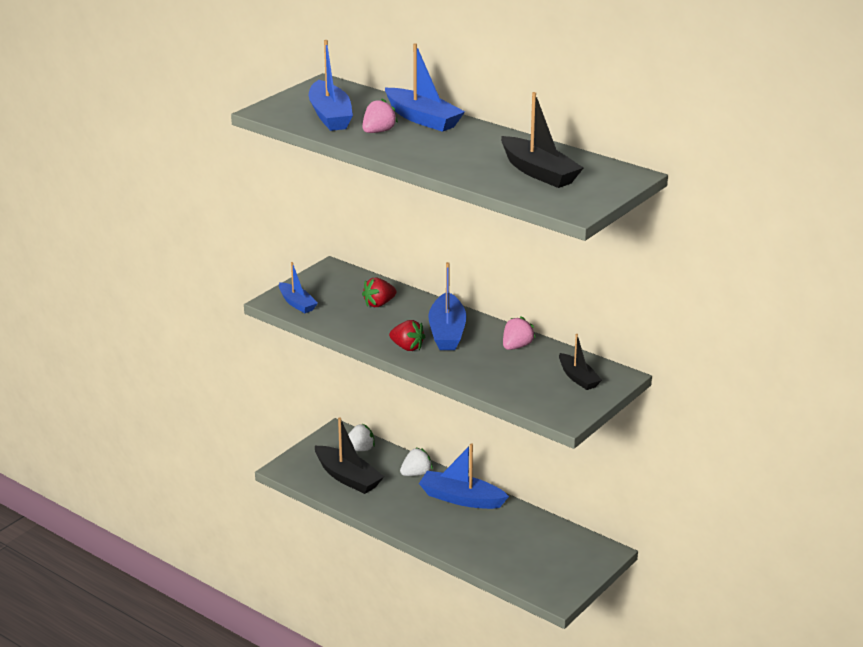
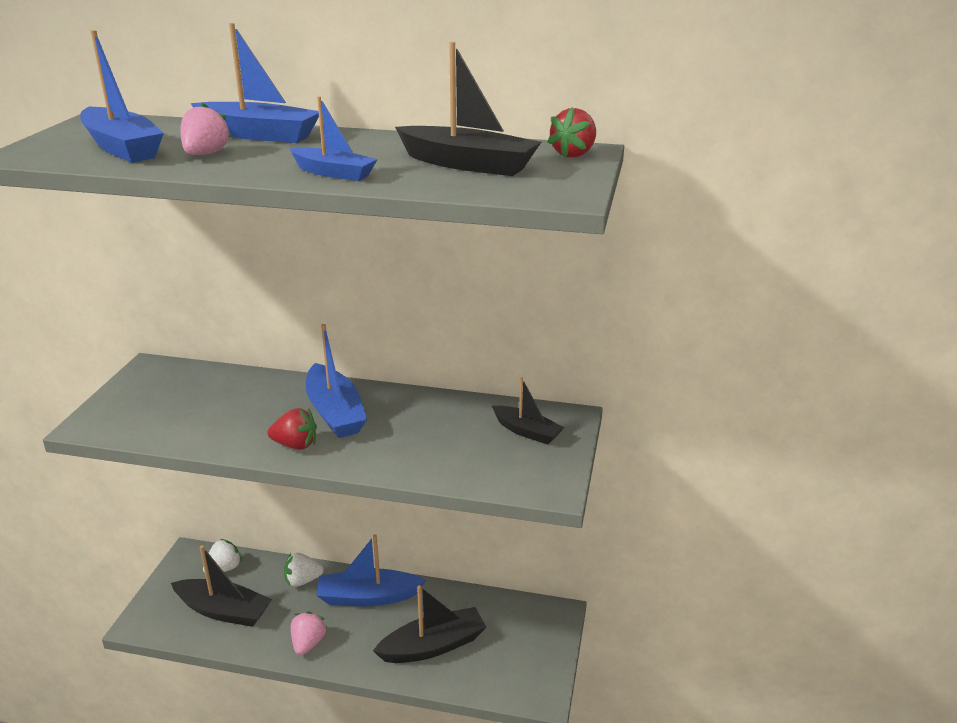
camera: 25 degrees left, 0 degrees up
blue boat [279,262,318,313] -> blue boat moved to [289,96,378,181]
red strawberry [362,278,396,307] -> red strawberry moved to [547,107,596,158]
white strawberry [400,448,433,476] -> white strawberry turned 135 degrees counterclockwise [284,553,324,587]
pink strawberry [503,316,535,350] -> pink strawberry moved to [291,611,327,655]
none -> black boat [373,585,486,663]

